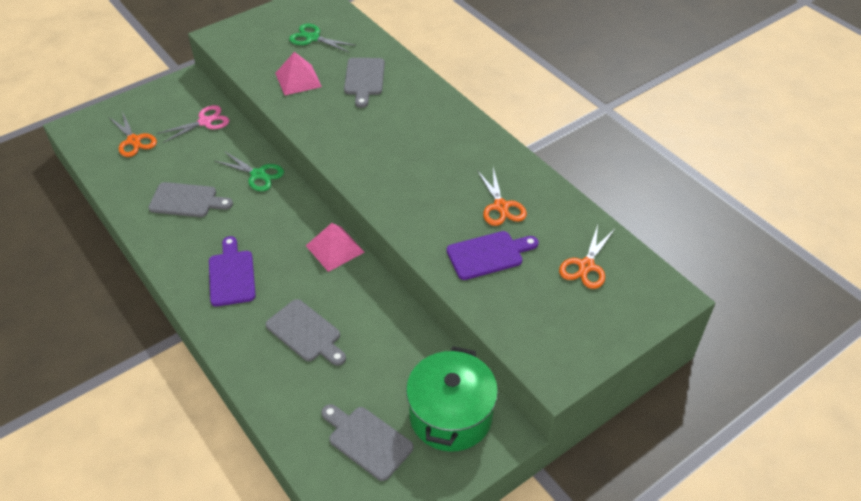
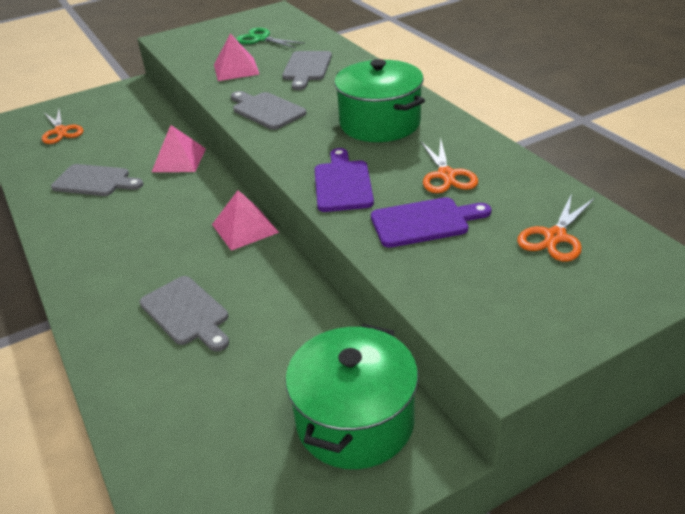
camera: 10 degrees right, 10 degrees down
pink scissors [157,105,229,143] -> none
purple cutting board [209,236,256,306] -> purple cutting board moved to [315,148,374,212]
green scissors [215,151,284,191] -> pink pyramid [152,125,206,172]
grey cutting board [321,404,413,481] -> grey cutting board moved to [231,91,307,130]
none -> green pot [334,59,425,142]

